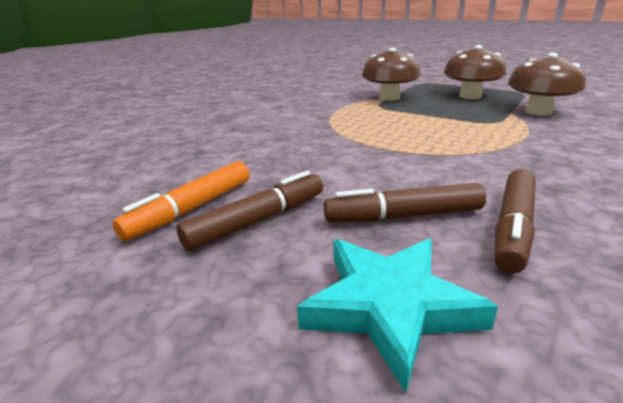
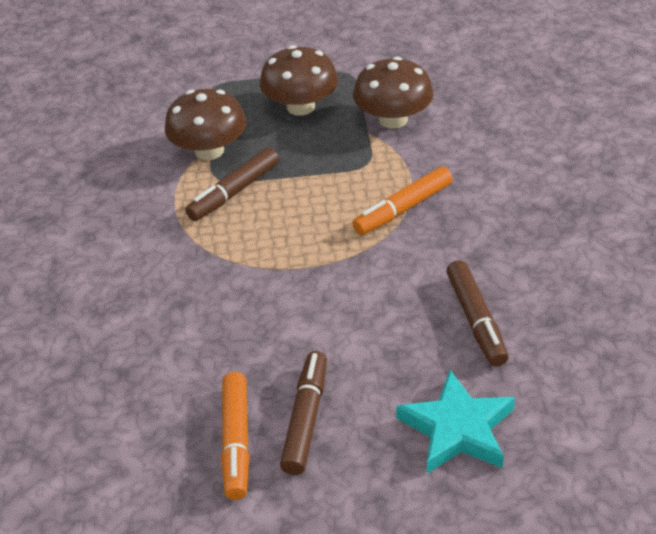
camera: 40 degrees left, 15 degrees up
brown marker [324,183,486,223] -> brown marker moved to [185,148,279,221]
none -> orange marker [352,166,453,235]

